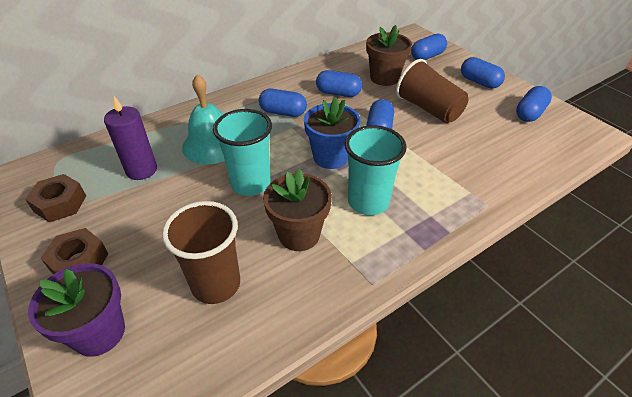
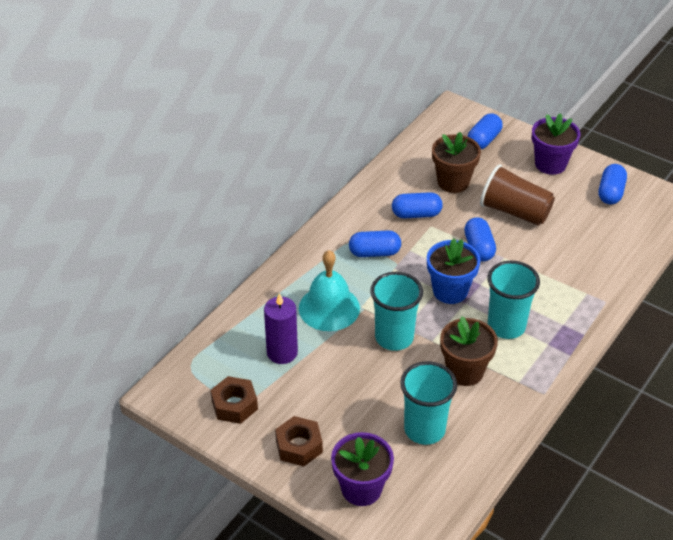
camera: 20 degrees left, 0 degrees up
brown cup [162,201,240,304] -> turquoise cup [400,361,457,445]
blue capsule [461,57,505,89] -> purple flower pot [532,113,580,175]

